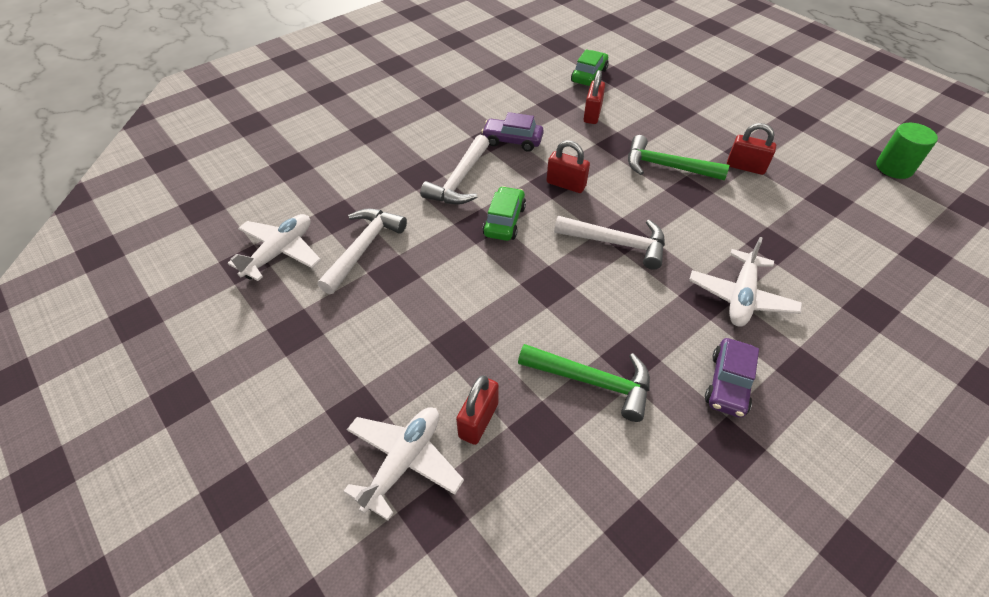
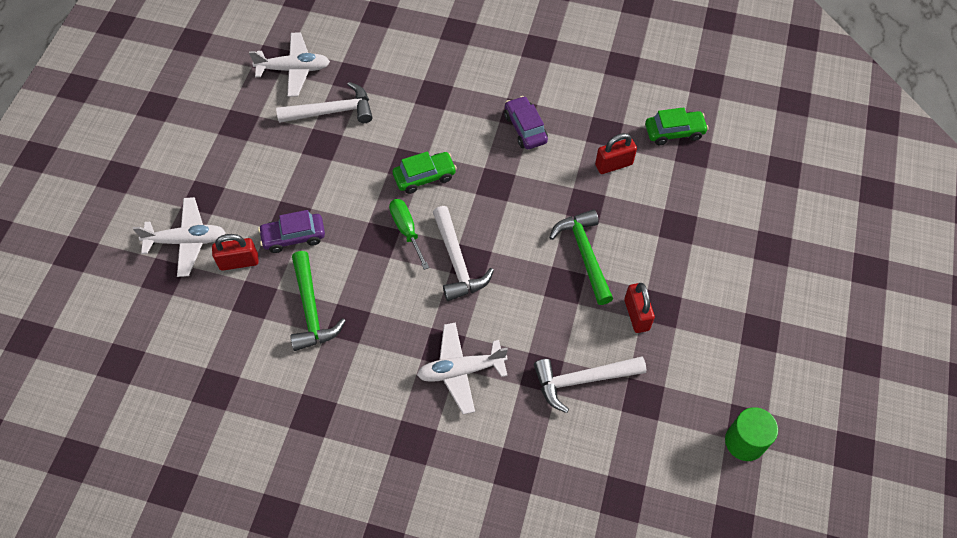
camera: 55 degrees right, 10 degrees up
white hammer [420,135,489,205] -> white hammer moved to [534,356,646,413]
red padlock [547,140,590,193] -> none
purple car [705,338,759,418] -> purple car moved to [258,210,325,253]
none -> green screwdriver [389,199,429,270]

